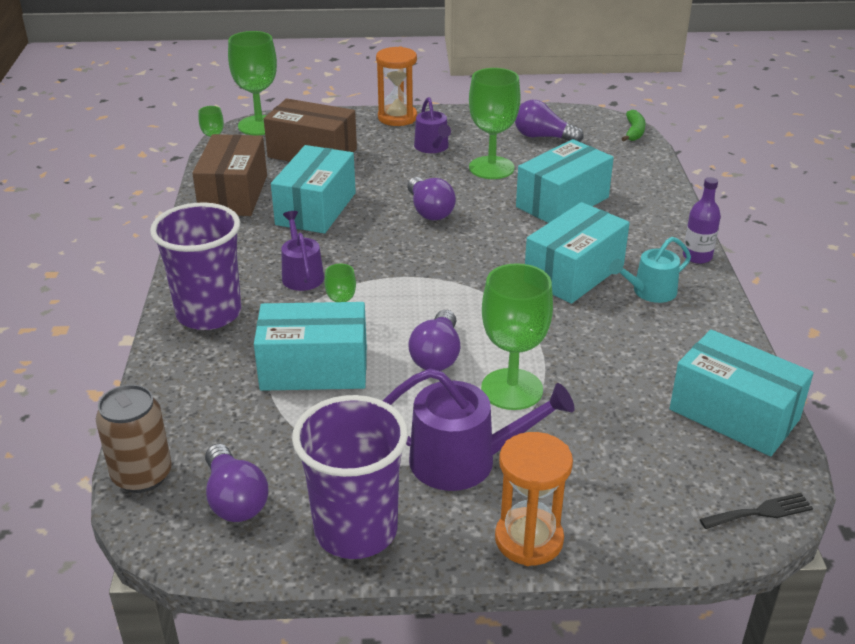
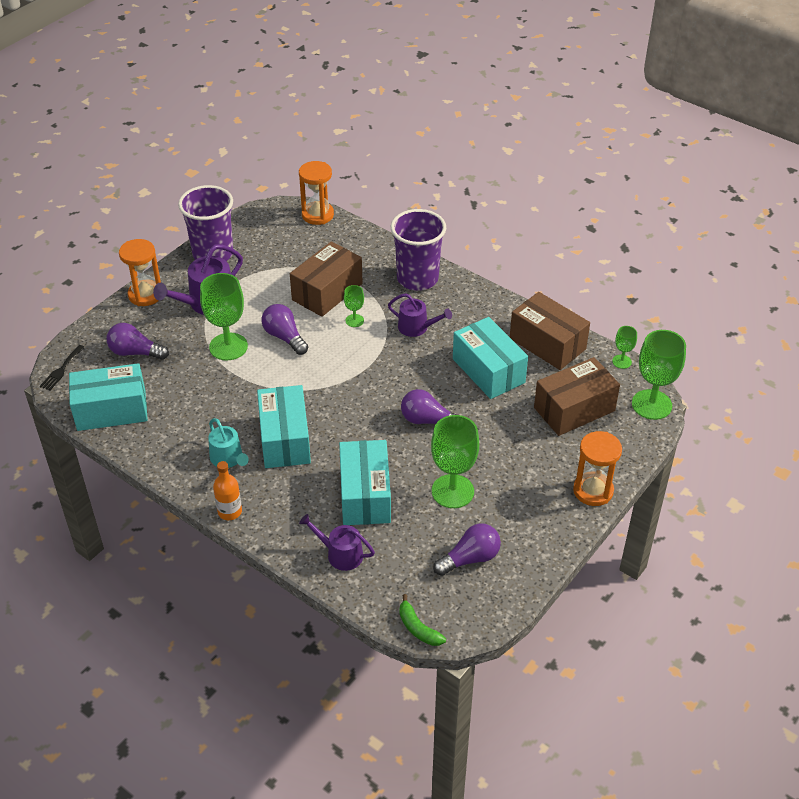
camera: 130 degrees right, 10 degrees up
brown can [96,384,172,493] -> orange hourglass [299,161,334,225]
purple light bulb [205,444,268,522] -> purple light bulb moved to [107,323,169,360]
turquoise box [254,302,367,391] -> brown box [290,241,363,317]
purple watering can [414,97,451,153] -> purple watering can moved to [299,514,375,571]
turquoise watering can [609,237,691,303] -> turquoise watering can turned 135 degrees clockwise [208,418,249,468]
purple bottle [683,177,721,264] -> orange bottle [213,461,242,520]

